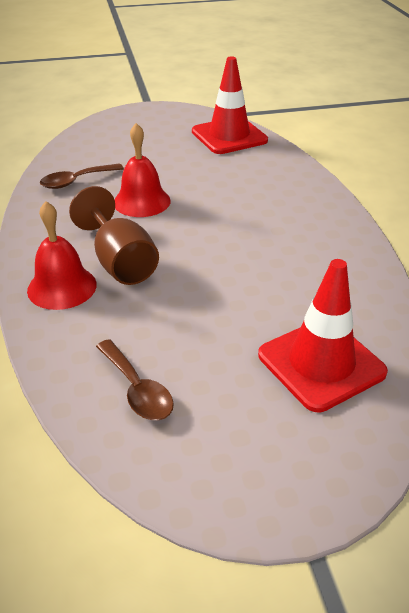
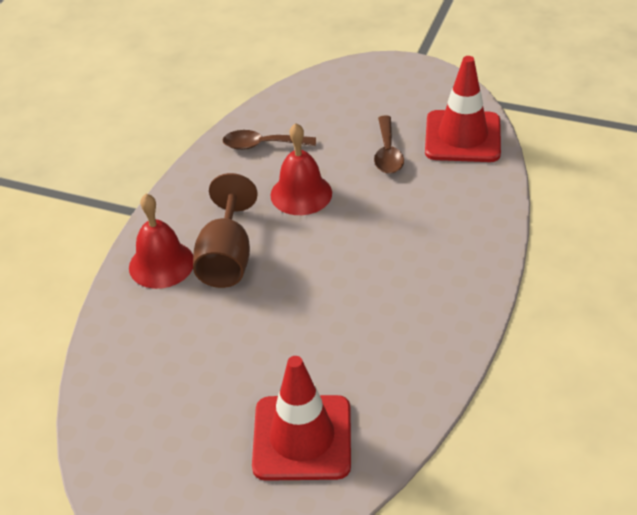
camera: 35 degrees right, 5 degrees up
brown spoon [96,339,174,420] -> brown spoon moved to [374,115,404,174]

